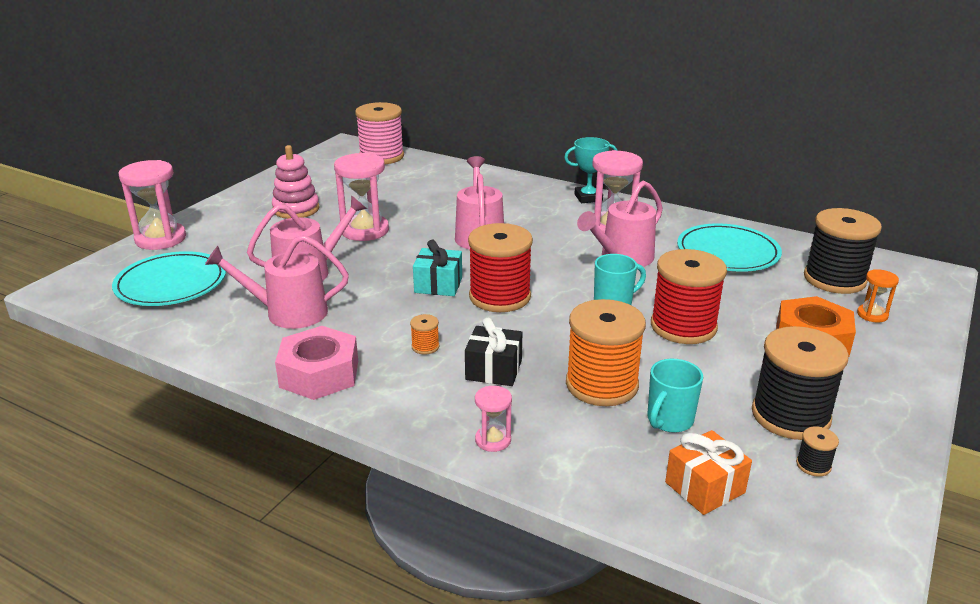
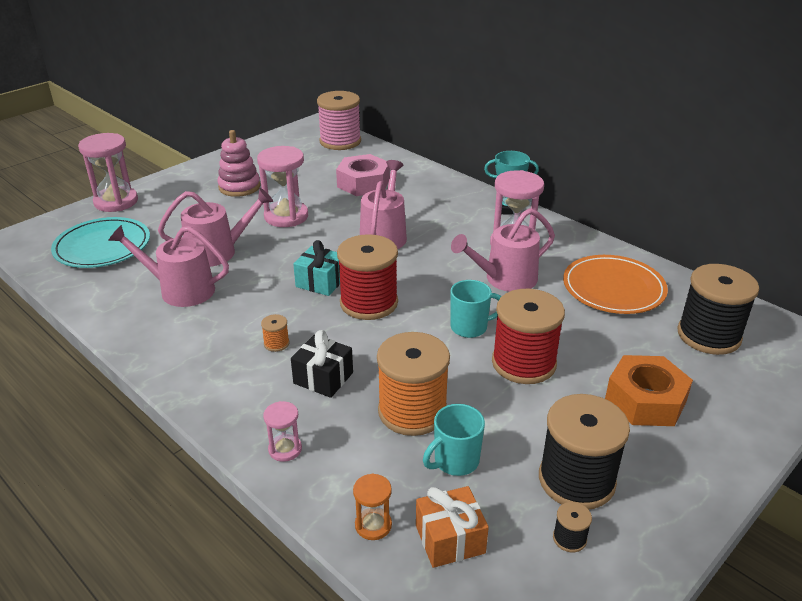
camera: 15 degrees right, 5 degrees up
pink nut [275,326,358,400] -> pink nut moved to [336,154,390,196]
turquoise plate [677,223,782,272] -> orange plate [563,255,668,314]
orange hourglass [857,269,899,323] -> orange hourglass moved to [353,474,392,540]

